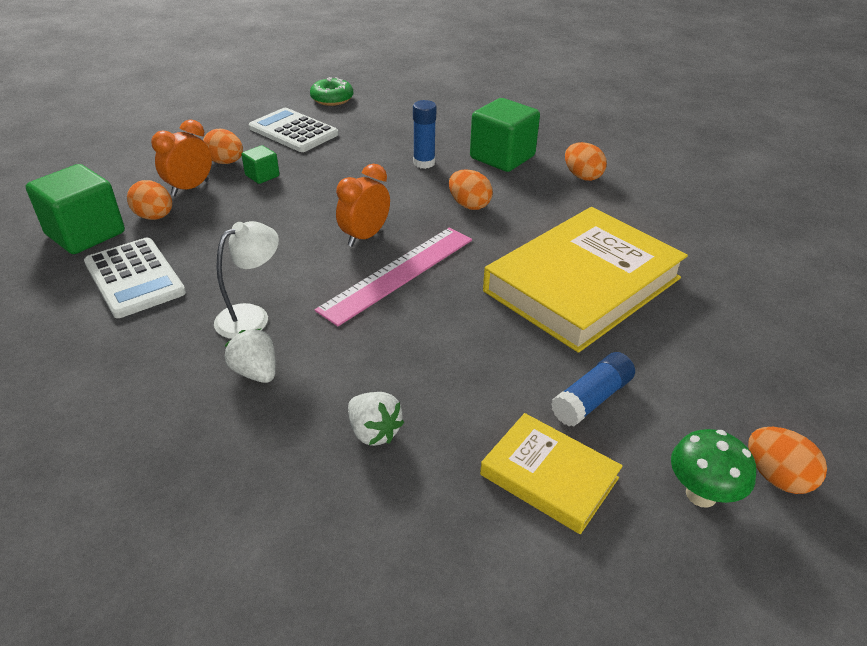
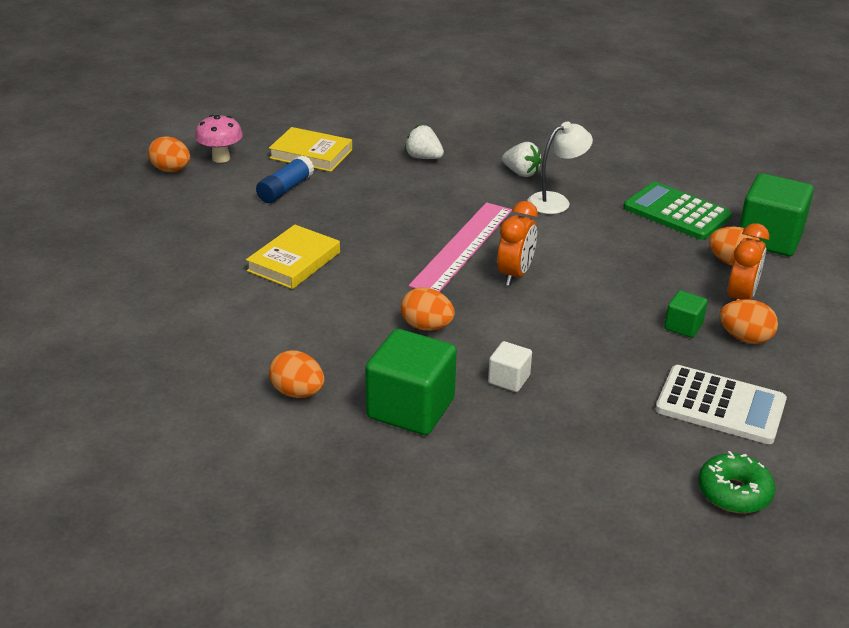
camera: 165 degrees right, 5 degrees down
white calculator [84,238,186,318] -> green calculator [623,182,732,240]
white lamp [214,221,279,339] -> white lamp turned 150 degrees counterclockwise [527,122,593,214]
blue glue stick [413,100,437,169] -> white cube [488,341,532,392]
yellow book [483,207,688,353] -> yellow book [246,225,340,289], size x0.51
green mushroom [671,429,756,508] -> pink mushroom [195,115,243,163]

